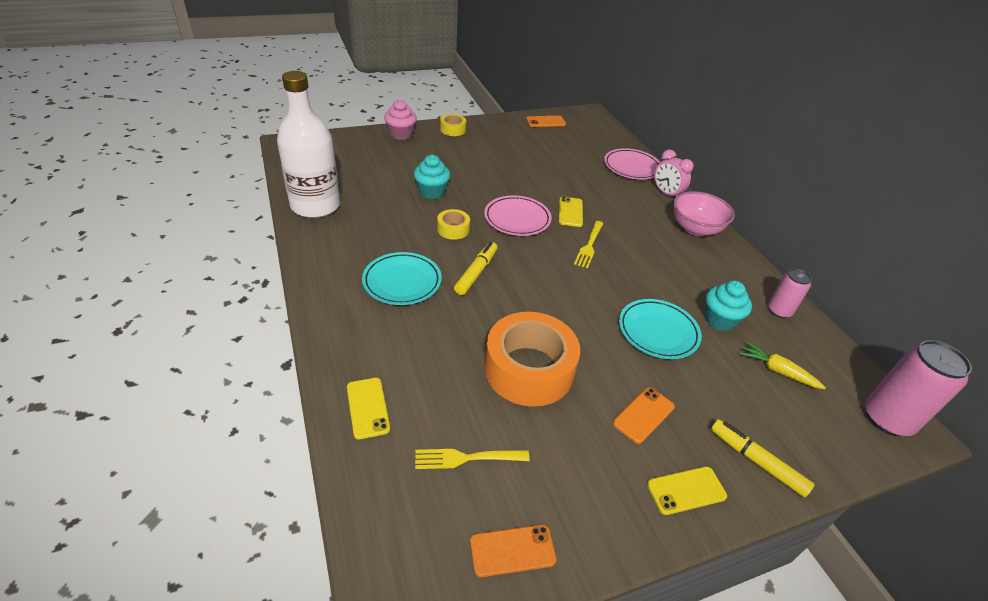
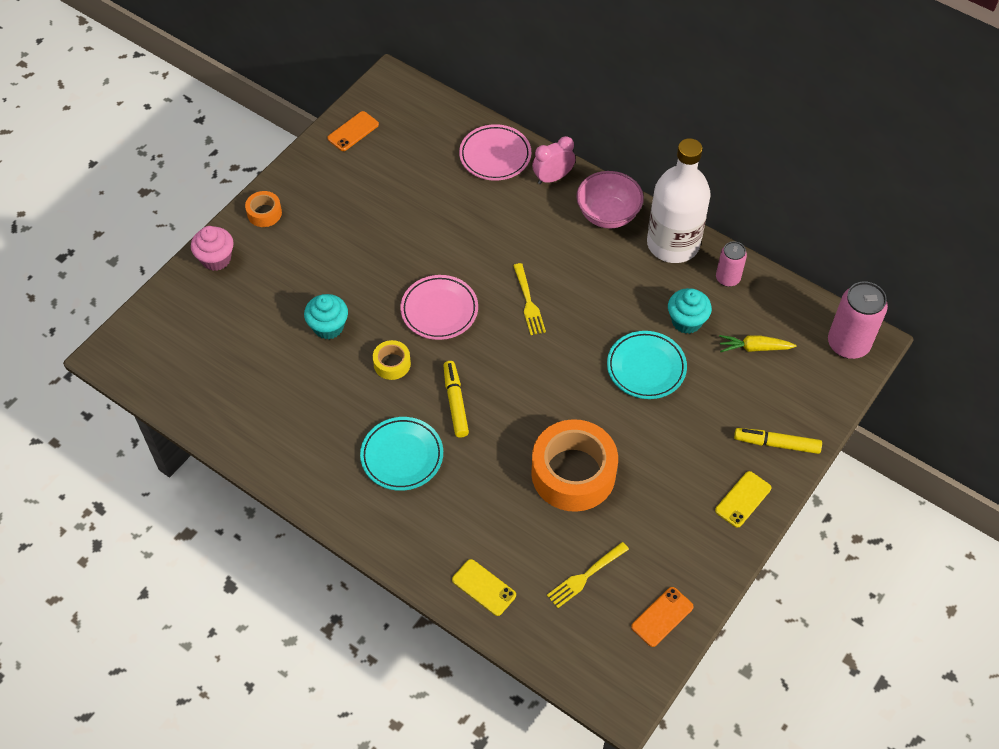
camera: 30 degrees left, 15 degrees up
white bottle [277,71,340,218] -> white bottle moved to [647,138,711,263]
yellow tape [440,114,466,136] -> orange tape [245,191,282,227]
yellow phone [559,197,583,227] -> none
orange phone [613,387,675,444] -> none
pink clock [654,150,694,197] -> pink clock turned 135 degrees clockwise [532,136,575,184]

